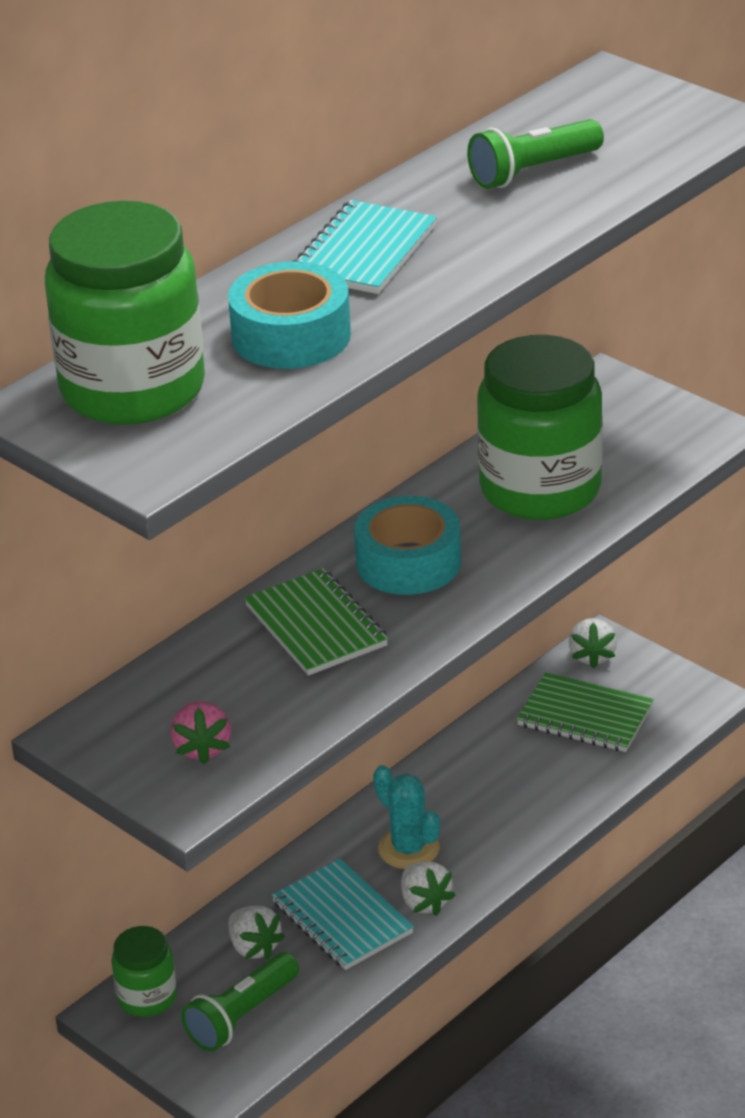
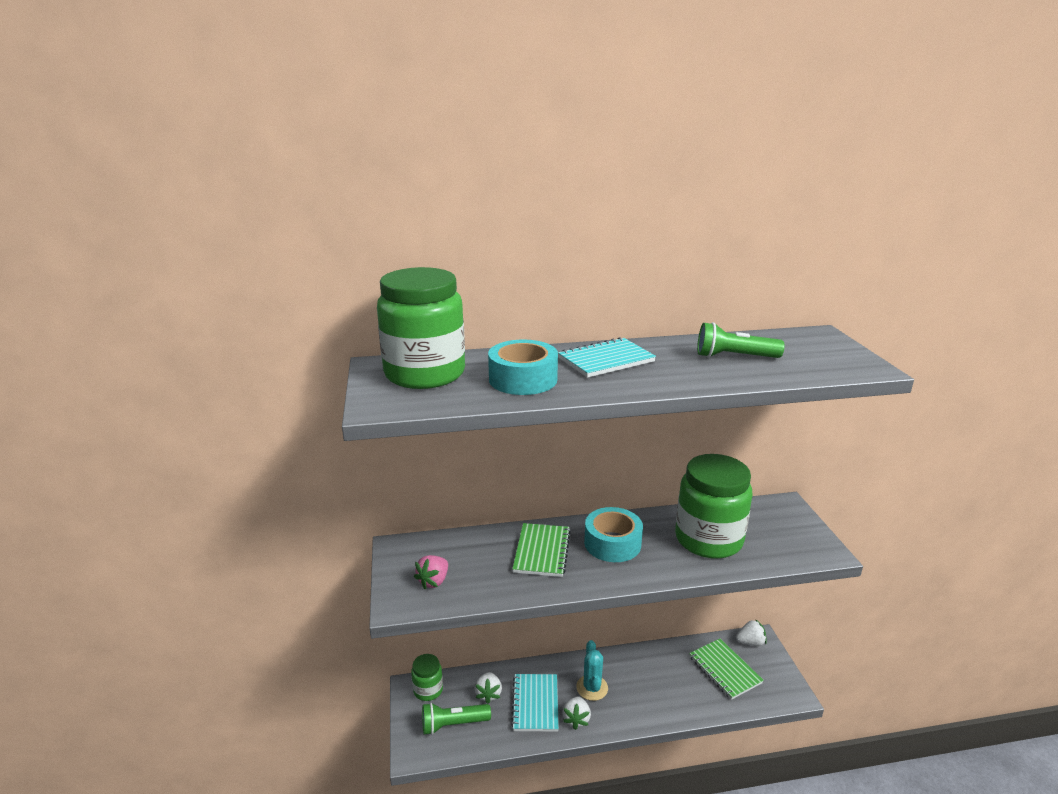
camera: 35 degrees right, 10 degrees down
white strawberry [569,618,617,668] -> white strawberry turned 135 degrees counterclockwise [736,619,767,646]

